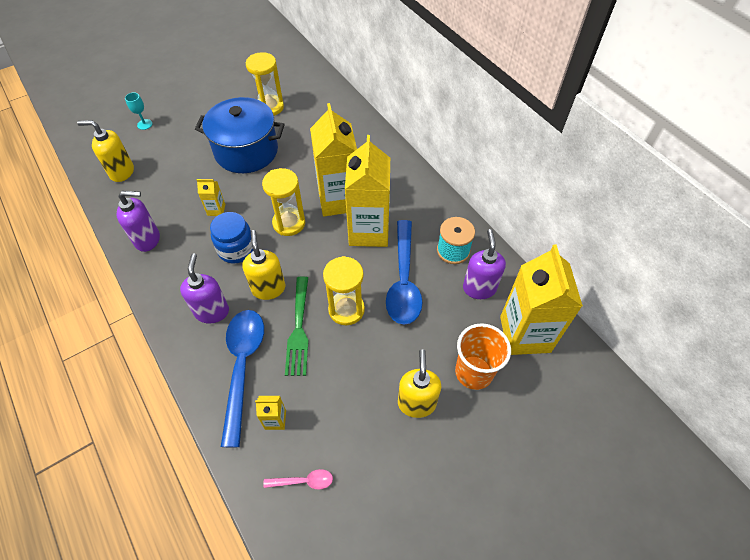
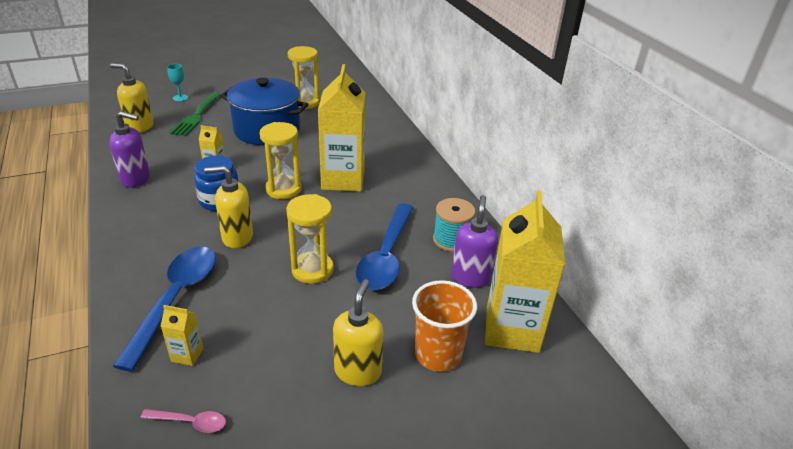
camera: 10 degrees right, 20 degrees down
purple soap dispenser [180,253,229,324] -> none
yellow soap dispenser [242,230,285,300] -> yellow soap dispenser turned 90 degrees counterclockwise [204,166,253,248]
green fork [285,277,309,376] -> green fork moved to [170,92,221,136]
yellow carton [345,135,390,247] -> none

